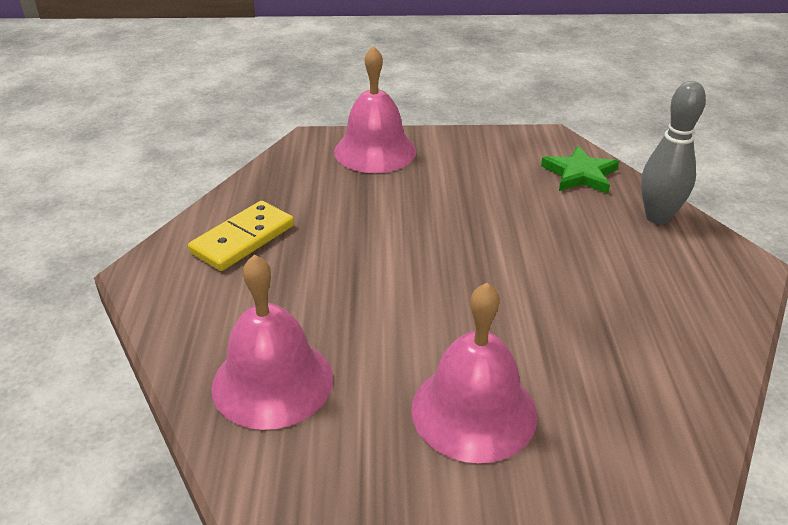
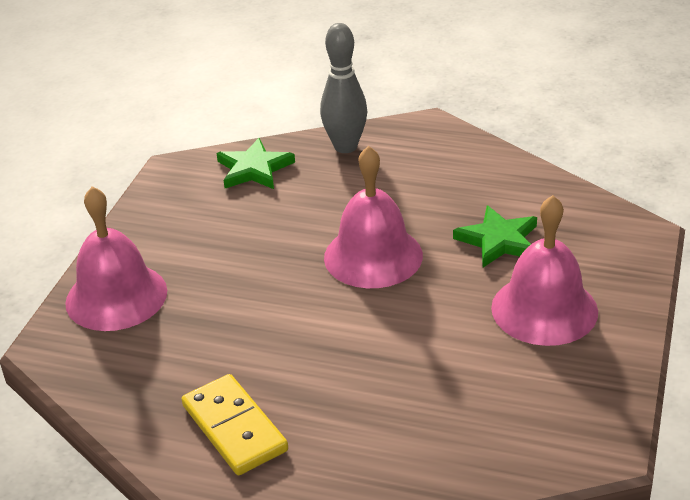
camera: 70 degrees left, 0 degrees up
pink bell [211,254,333,430] -> pink bell moved to [324,146,423,288]
none -> green star [453,205,537,267]

